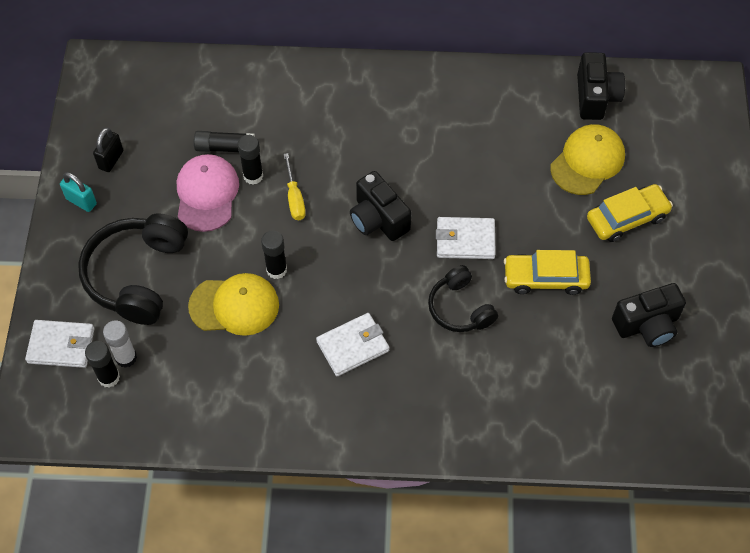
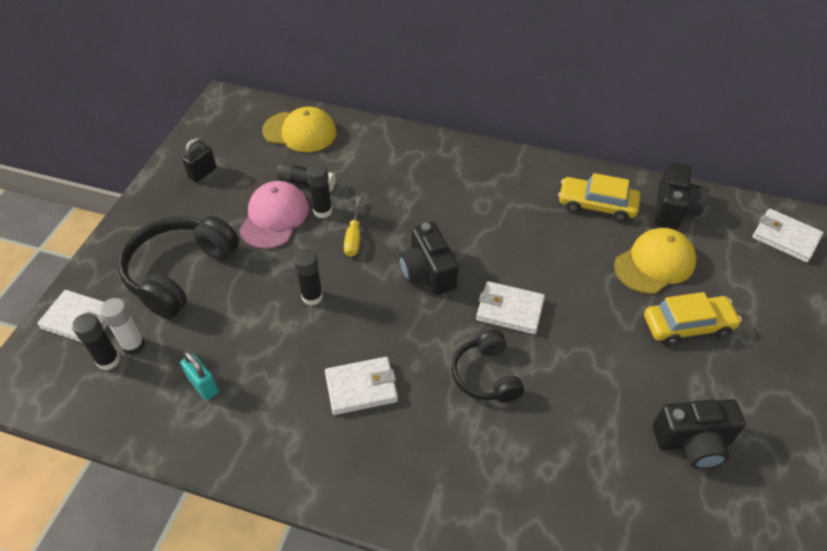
camera: 15 degrees right, 10 degrees down
turquoise padlock [60,172,97,212] -> turquoise padlock moved to [180,351,219,400]
yellow cap [188,273,279,336] -> yellow cap moved to [262,107,337,152]
yellow car [504,250,591,295] -> yellow car moved to [558,173,640,222]
none -> white wallet [752,209,824,263]

